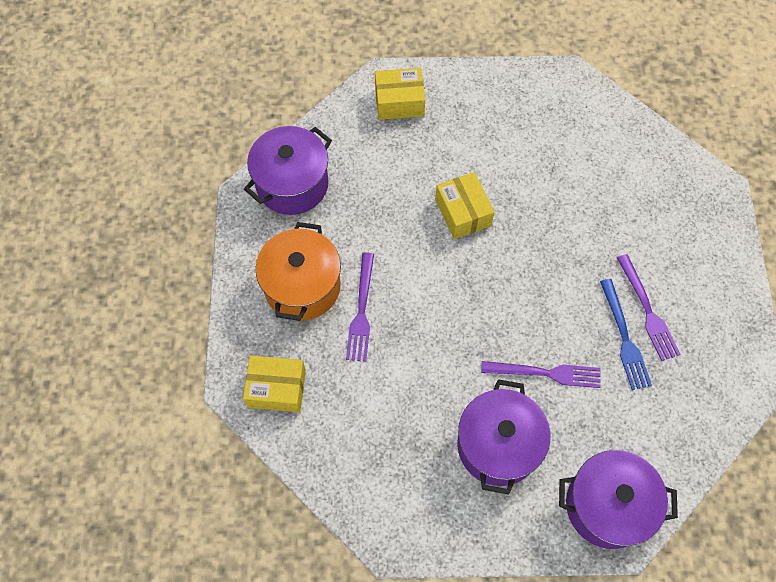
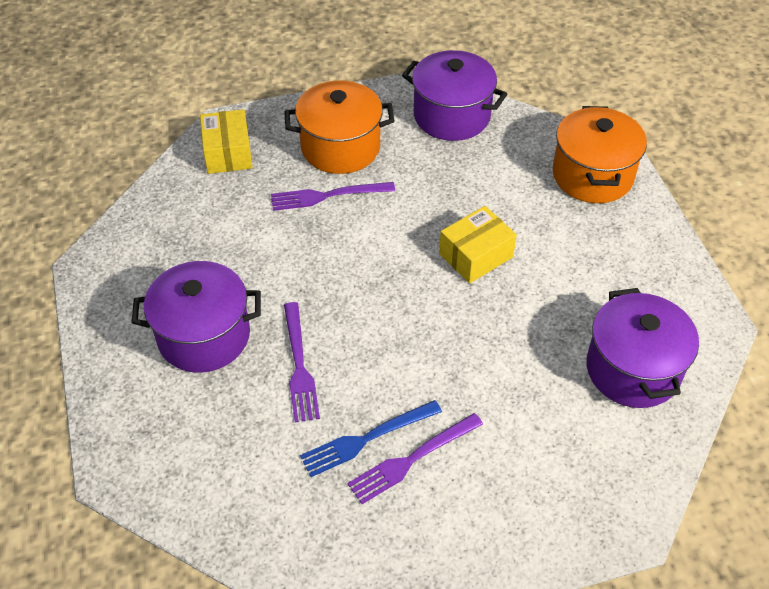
camera: 75 degrees right, 15 degrees down
yellow box [375,68,425,120] -> orange pot [553,106,647,203]
purple pot [559,450,678,549] -> purple pot moved to [586,288,699,408]

